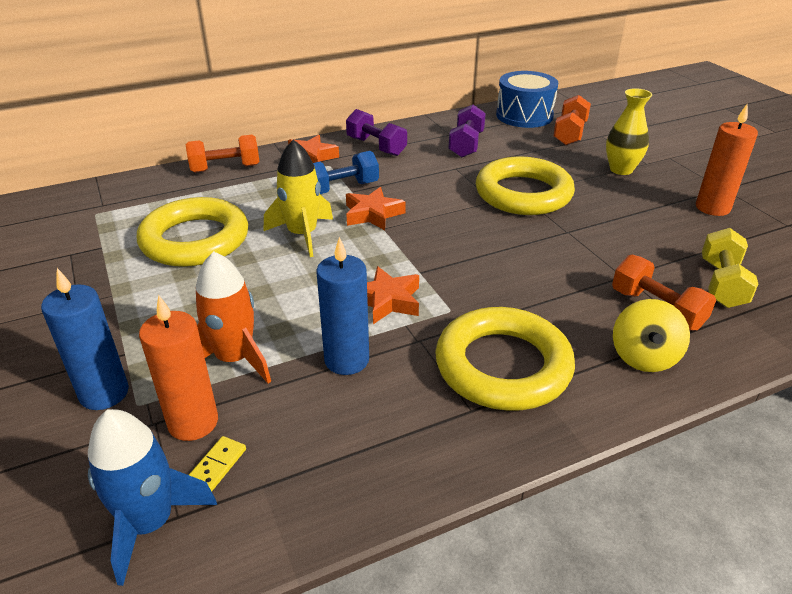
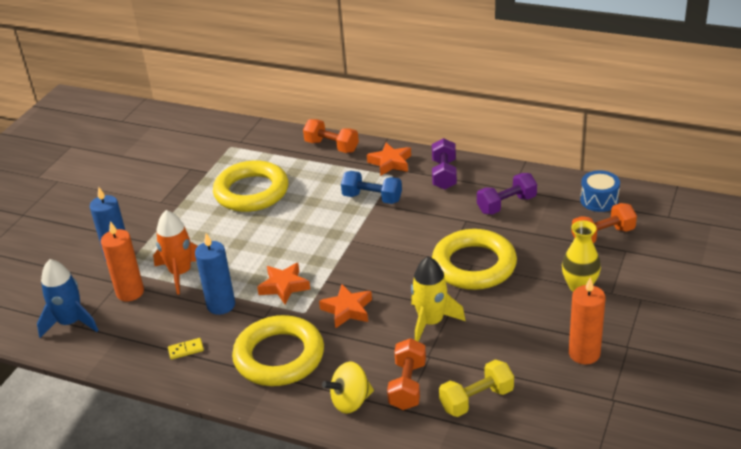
camera: 50 degrees right, 0 degrees up
yellow domino [189,436,246,491] -> yellow domino moved to [168,338,204,360]
yellow rocket [264,140,333,257] -> yellow rocket moved to [411,256,466,342]
orange star [346,187,406,230] -> orange star moved to [319,284,372,328]
blue drum [496,71,558,128] -> blue drum [580,170,620,212], size x0.66

